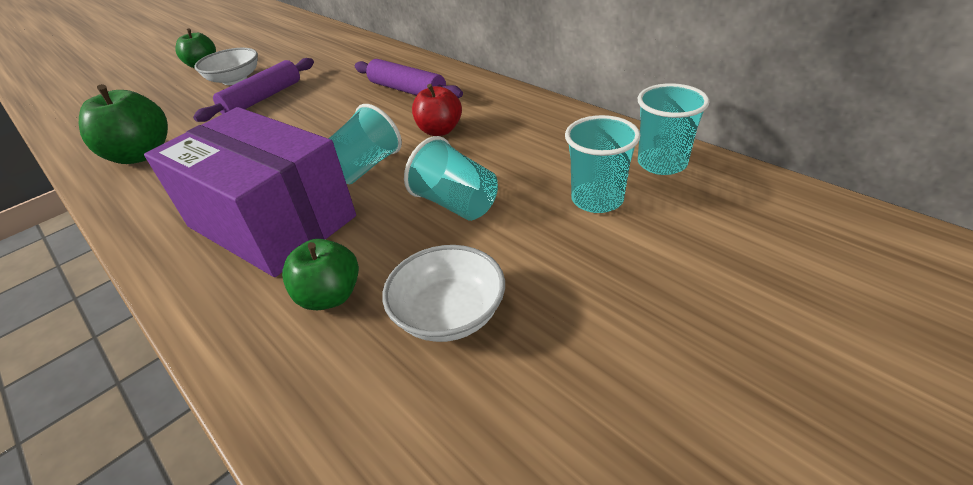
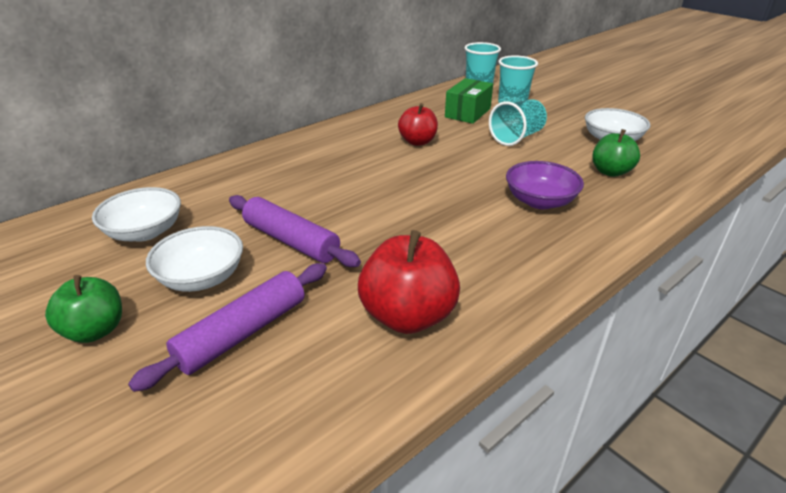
camera: 90 degrees left, 5 degrees down
green apple [79,84,168,164] -> red apple [358,230,460,334]
purple box [144,107,356,277] -> purple bowl [506,161,584,209]
turquoise cup [329,104,402,184] -> none
purple rolling pin [355,59,463,98] -> purple rolling pin moved to [128,263,327,392]
none -> white bowl [92,187,181,242]
none -> green box [445,78,493,124]

